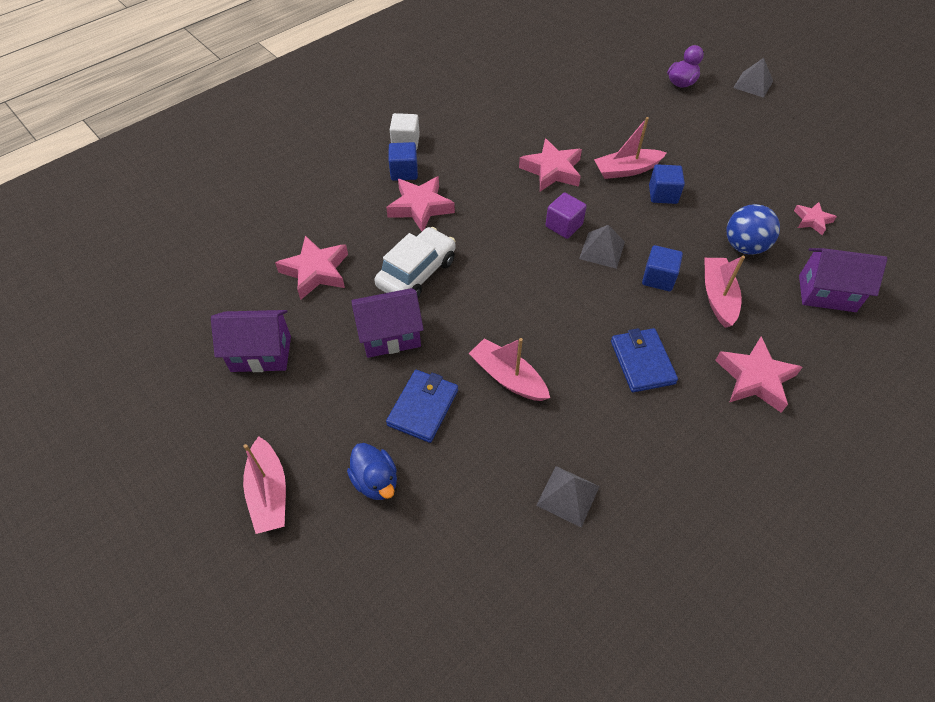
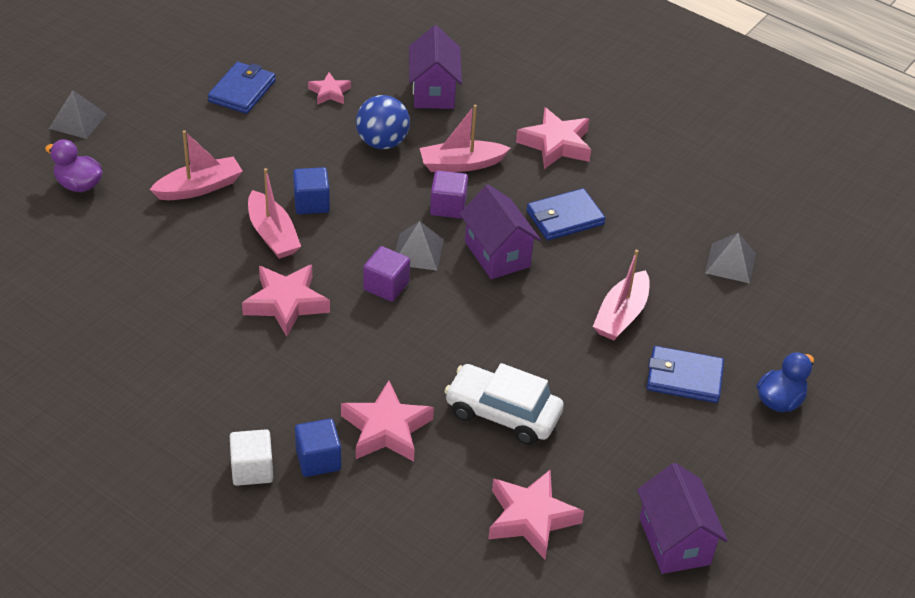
camera: 105 degrees left, 10 degrees down
pink boat [243,436,286,534] -> pink boat moved to [150,130,243,200]
purple house [352,288,424,358] -> purple house moved to [460,184,541,279]
blue cube [642,245,683,291] -> purple cube [430,170,468,218]
none -> blue wallet [208,62,276,114]

